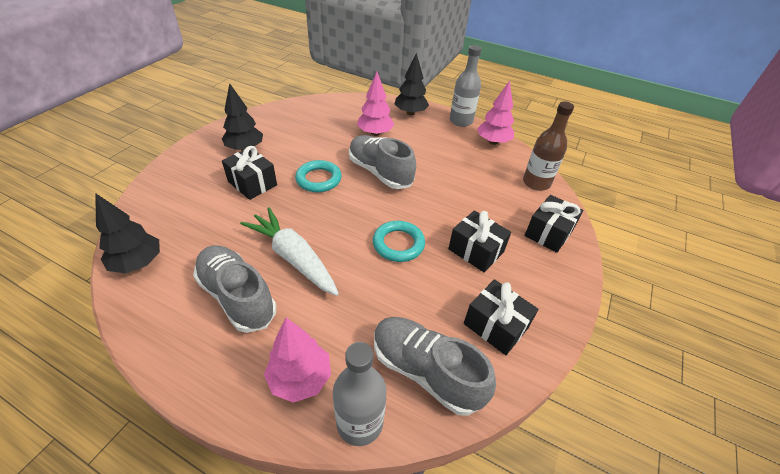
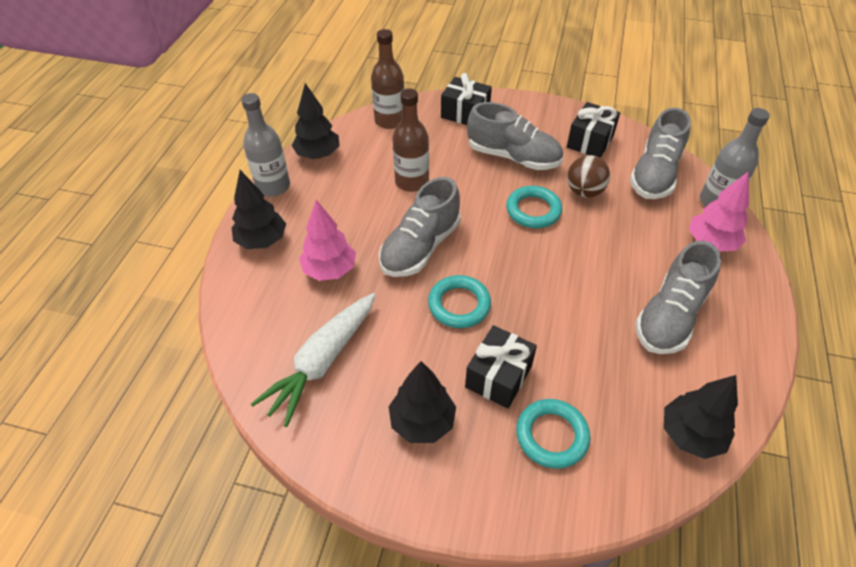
camera: 100 degrees left, 5 degrees up
white carrot [240,207,339,296] -> white carrot moved to [251,293,376,427]
black gift [448,210,511,272] -> grey shoe [467,102,563,170]
pink tree [477,81,514,145] -> black tree [291,83,340,159]
none -> brown bottle [393,89,429,192]
none -> turquoise ring [516,399,590,469]
none -> brown ball [567,155,610,198]

